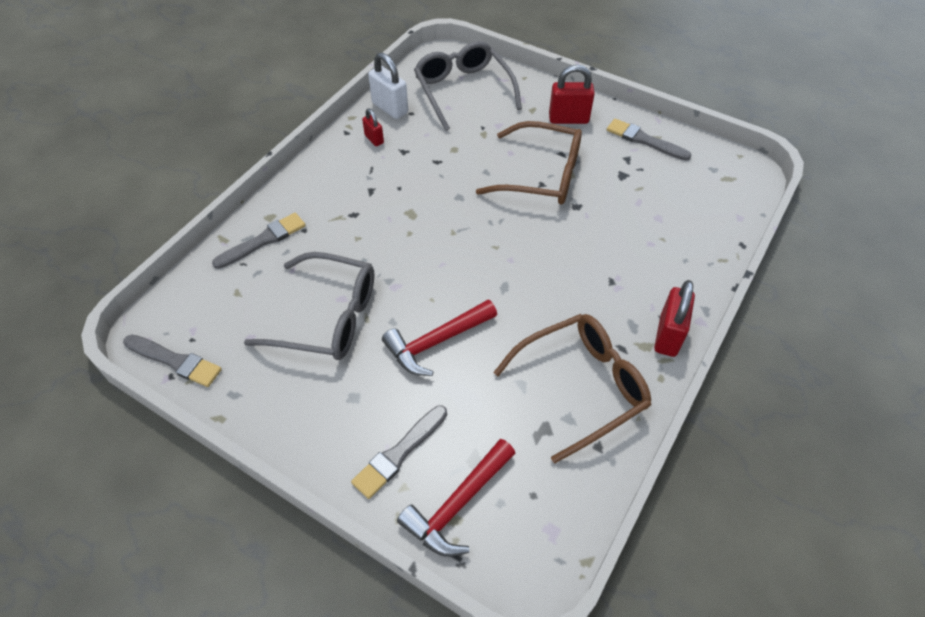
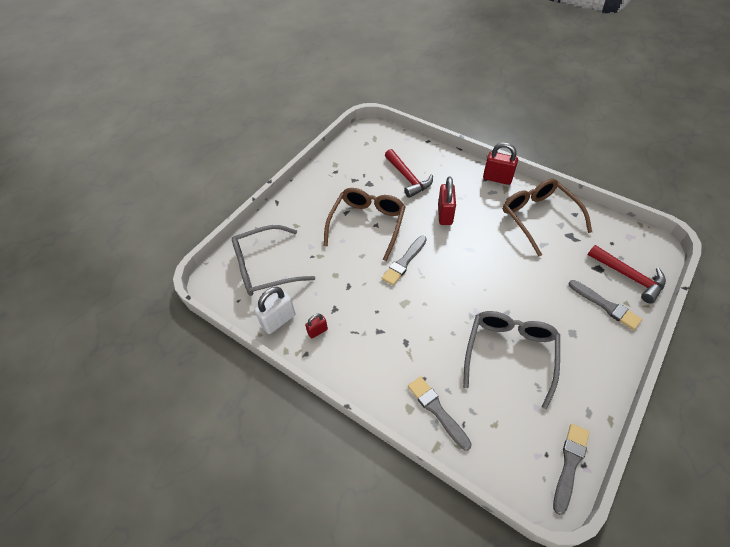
camera: 85 degrees left, 0 degrees up
red hammer [382,300,497,376] -> red hammer moved to [385,149,433,198]
red padlock [549,65,595,124] -> red padlock moved to [438,177,456,225]
grey brush [607,119,692,161] -> grey brush moved to [382,236,427,285]

